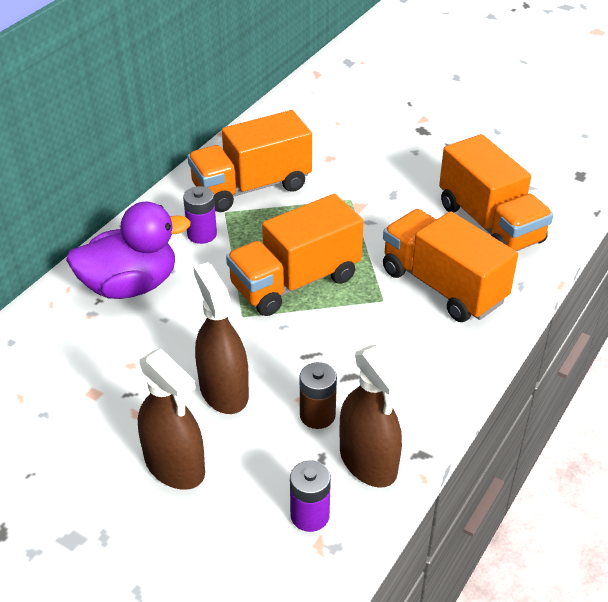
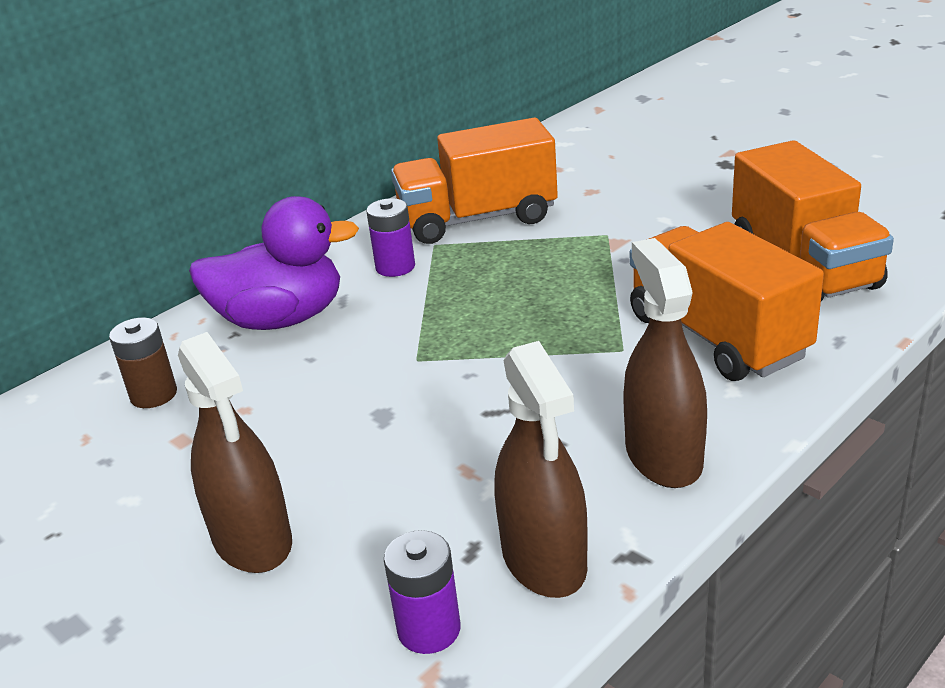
camera: 15 degrees right, 10 degrees down
brown spray bottle [193,262,249,414] -> brown spray bottle moved to [623,238,707,488]
orange truck [226,194,364,316] -> none
brown battery [300,362,337,429] -> brown battery moved to [109,317,177,408]

